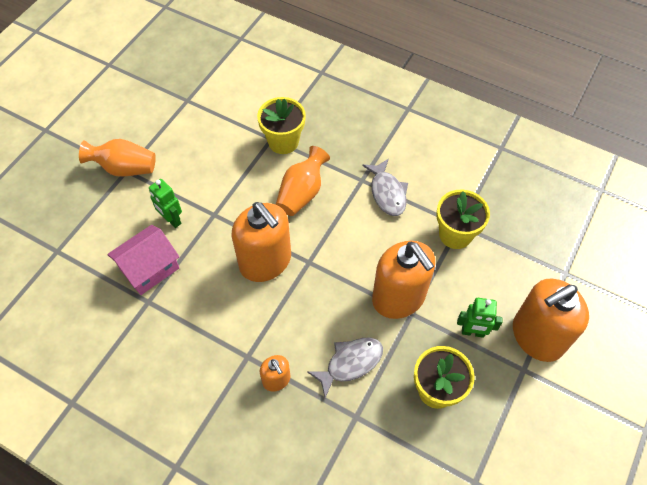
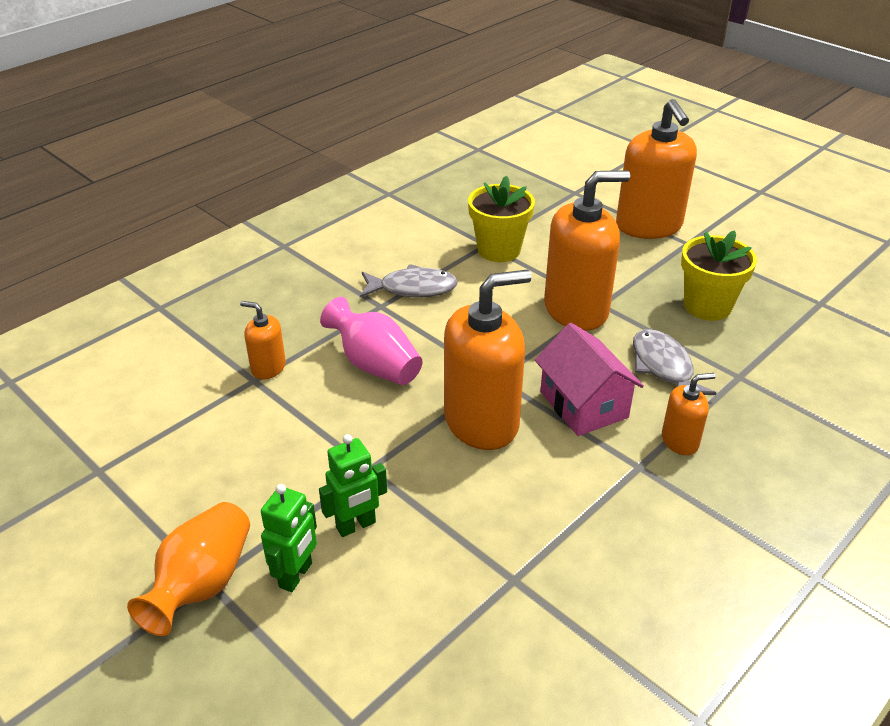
camera: 75 degrees left, 20 degrees down
pink house [107,225,179,295] -> pink house moved to [535,323,644,436]
yellow flower pot [257,97,306,154] -> orange soap dispenser [240,301,286,379]
orange vase [276,146,330,216] -> pink vase [320,297,423,385]
green robot [457,298,503,338] -> green robot moved to [261,484,317,592]

